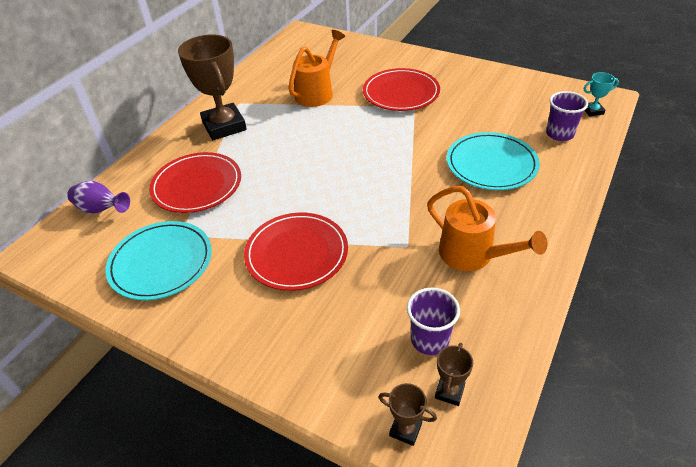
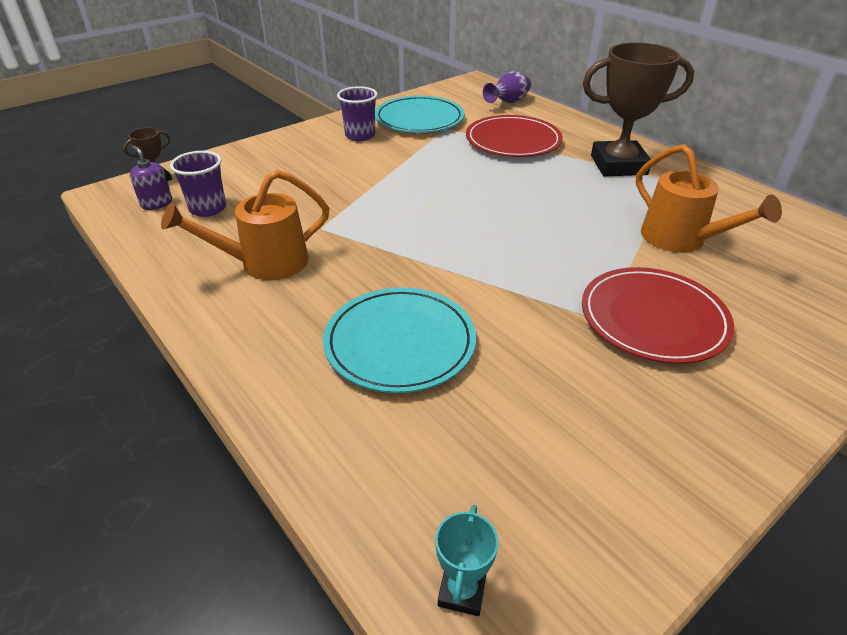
camera: 110 degrees right, 5 degrees down
red plate [244,213,348,291] -> none
brown trophy [435,343,473,406] -> purple soap dispenser [130,145,172,210]
purple cup [546,91,588,141] -> purple cup moved to [337,86,378,141]

